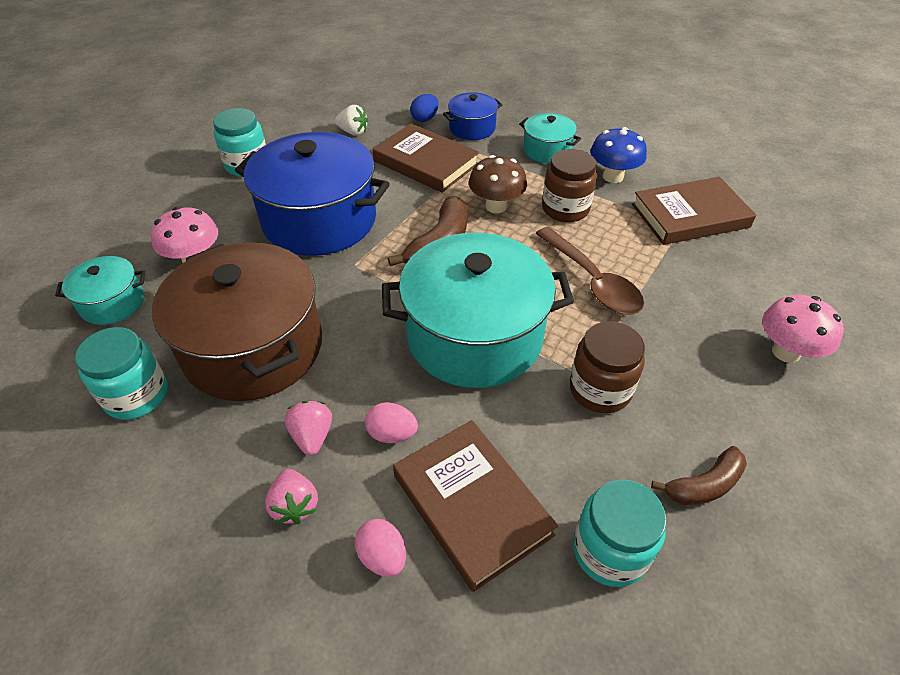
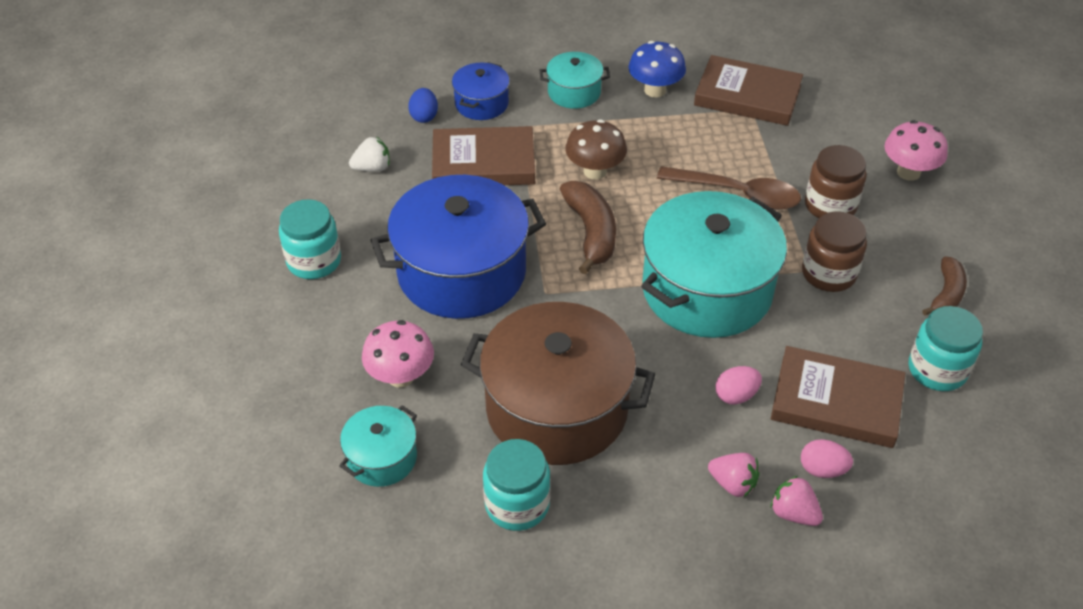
camera: 40 degrees left, 0 degrees up
pink strawberry [285,401,332,456] -> pink strawberry moved to [771,476,823,526]
brown jar [542,149,597,222] -> brown jar moved to [805,145,866,218]
brown book [632,177,756,245] -> brown book turned 75 degrees clockwise [694,55,803,126]

